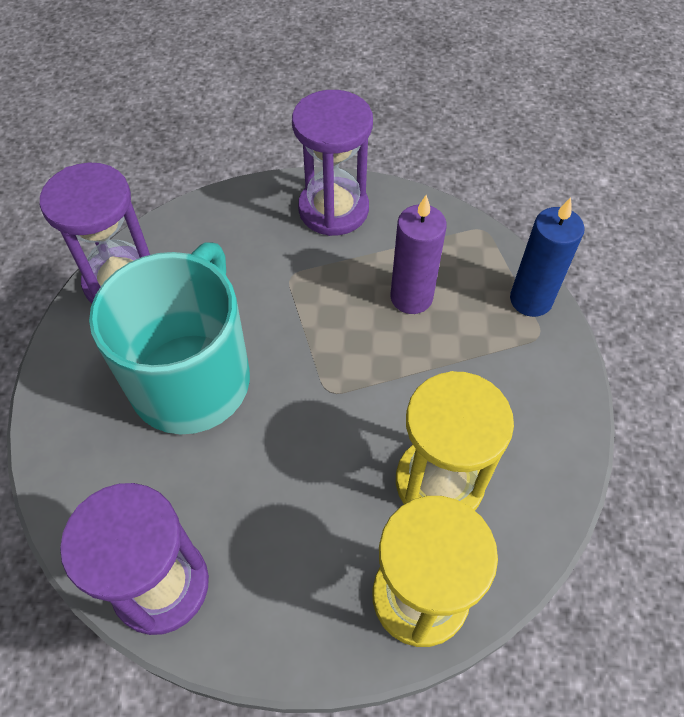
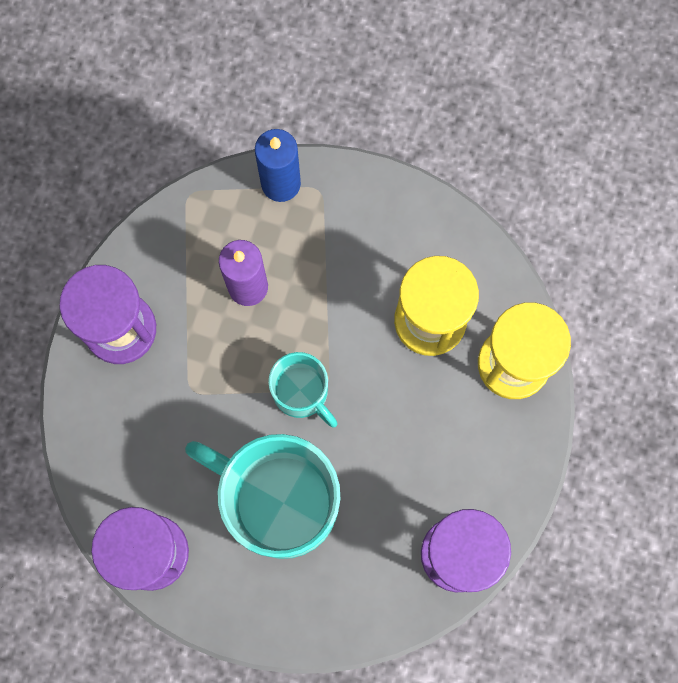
camera: 75 degrees left, 20 degrees up
none -> turquoise mug [268,352,338,427]

